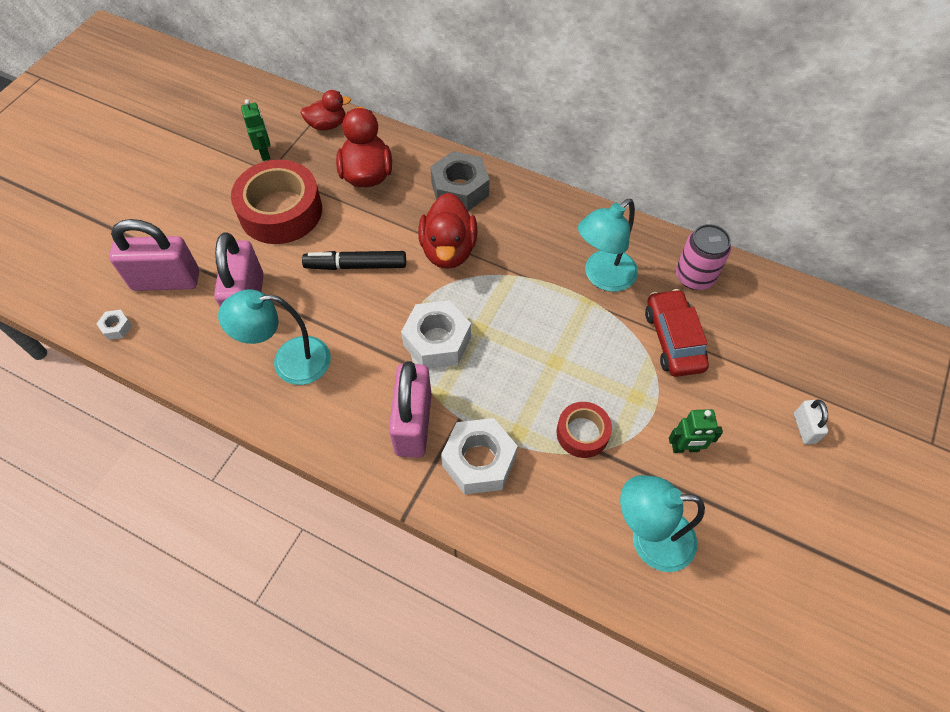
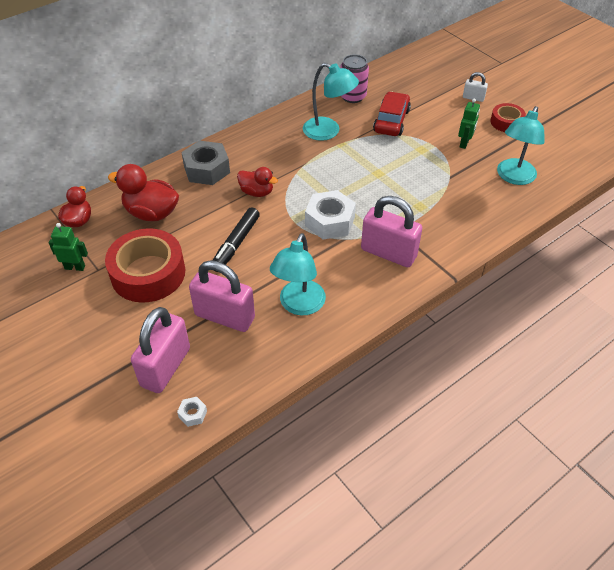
camera: 65 degrees left, 10 degrees down
red duck [418,193,478,269] -> red duck [237,167,278,197], size x0.63
white nut [441,418,517,494] -> none
red tape [557,402,612,458] -> red tape moved to [490,103,526,132]
turquoise lamp [578,199,638,292] -> turquoise lamp turned 45 degrees counterclockwise [303,63,359,141]
red car [645,289,709,377] -> red car turned 90 degrees clockwise [373,91,411,136]

